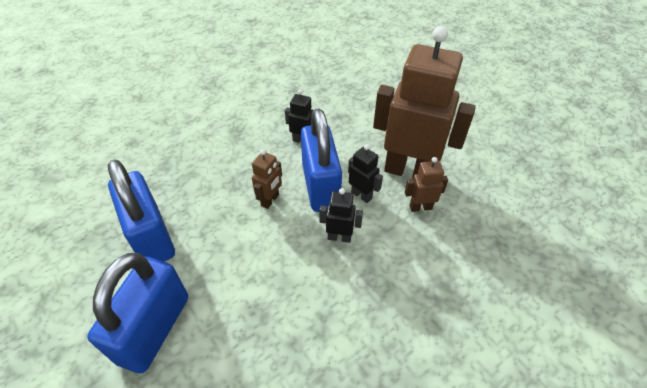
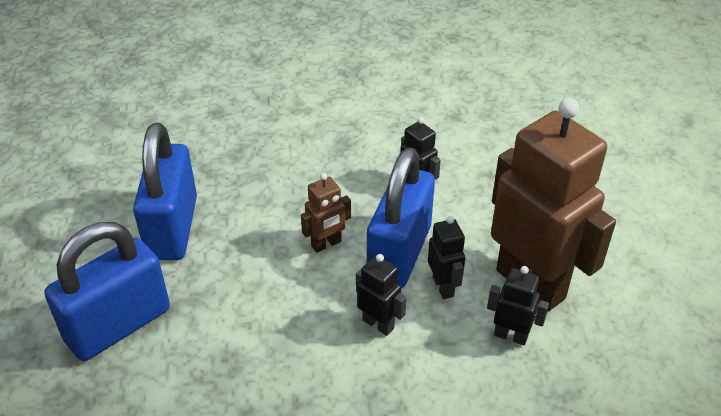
camera: 30 degrees right, 5 degrees down
brown robot [405,157,448,212] -> black robot [487,266,549,345]

